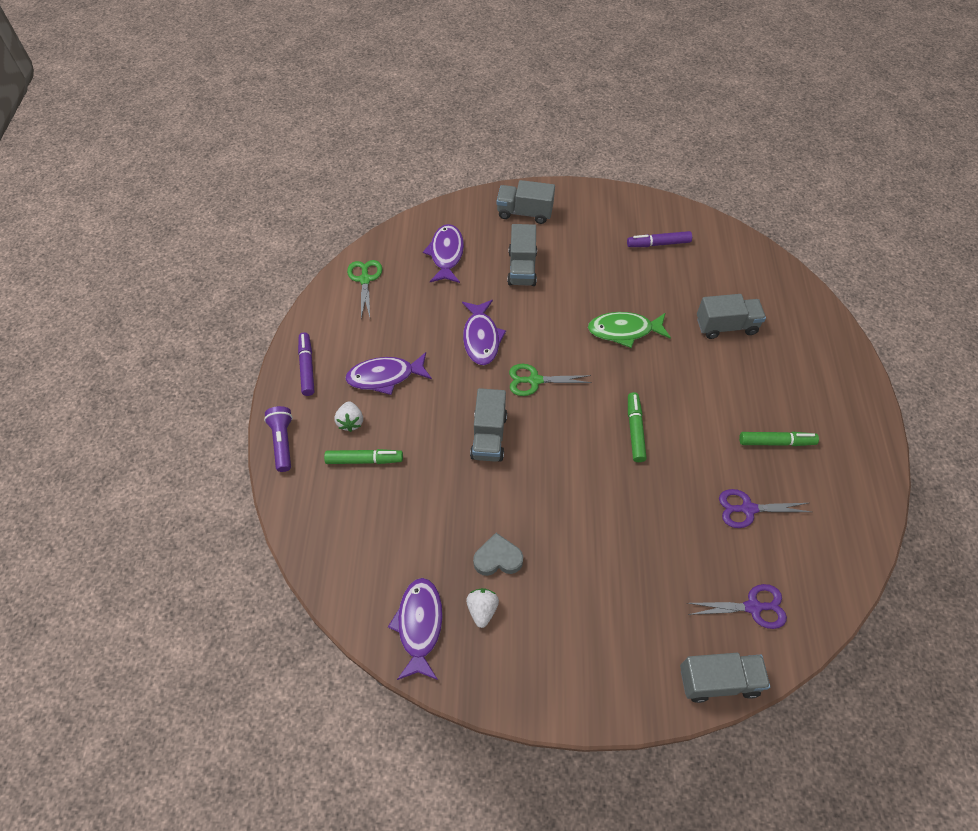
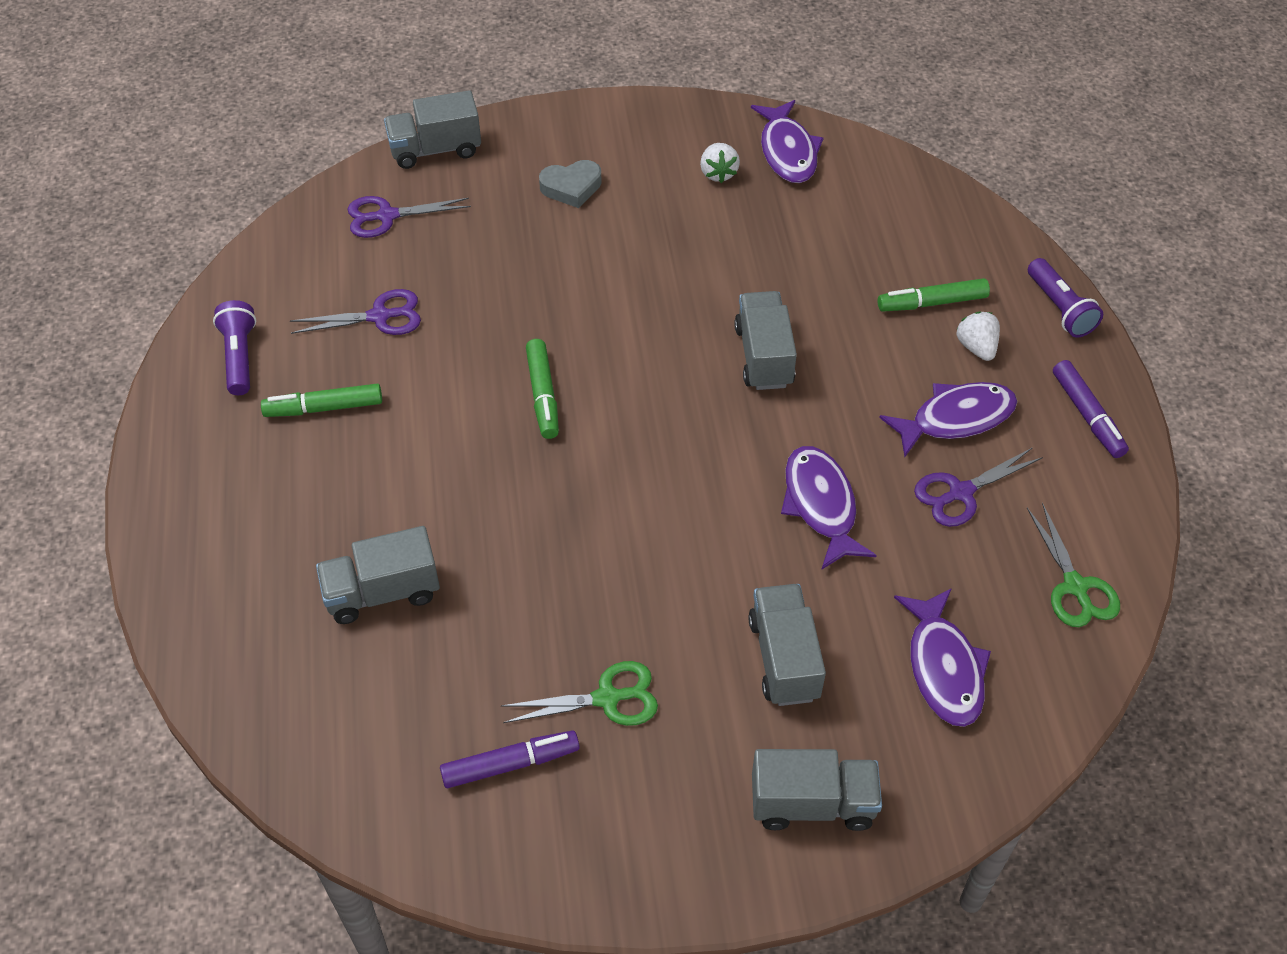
camera: 170 degrees right, 5 degrees down
grey heart [473,533,523,576] -> grey heart moved to [539,160,602,208]
green scissors [509,364,592,396] -> green scissors moved to [501,661,658,726]
green fish [588,312,671,348] -> none
none -> purple flashlight [213,300,256,395]
none -> purple scissors [914,447,1043,527]

